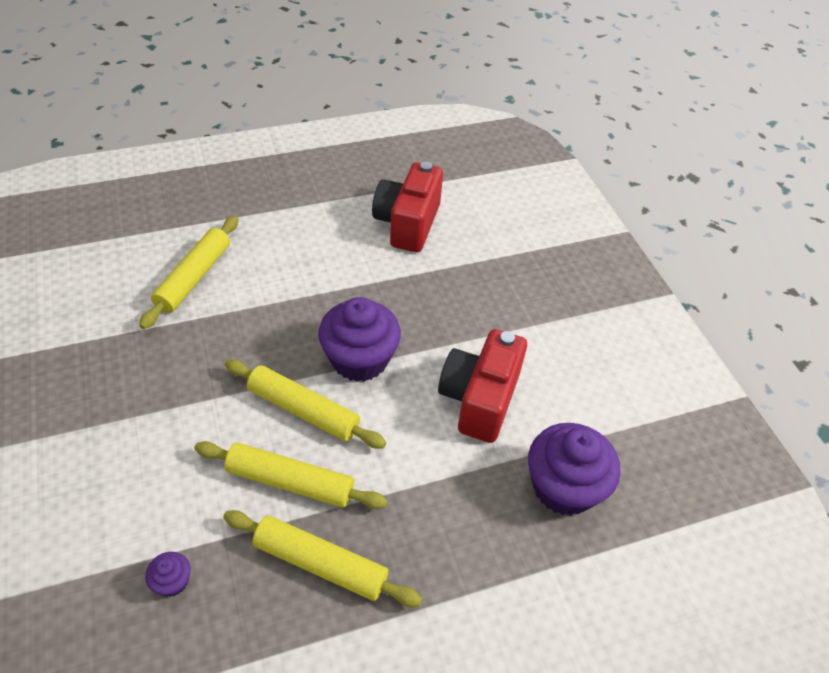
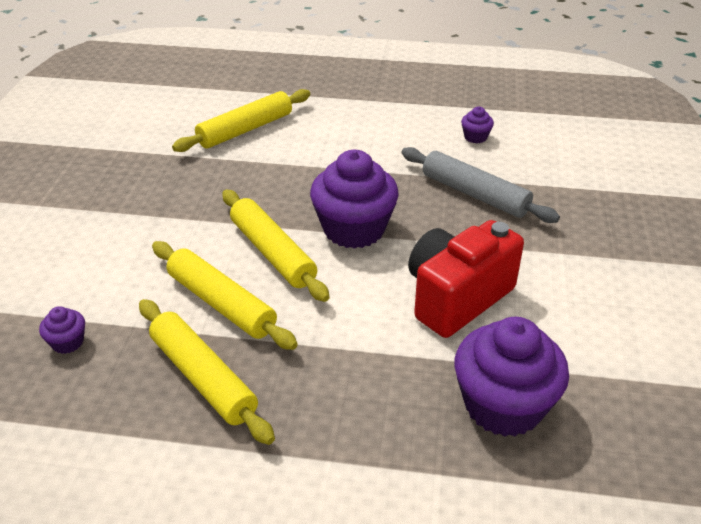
camera: 30 degrees right, 10 degrees down
red camera [372,161,443,252] -> purple cupcake [461,107,494,143]
none -> grey rolling pin [402,147,560,223]

